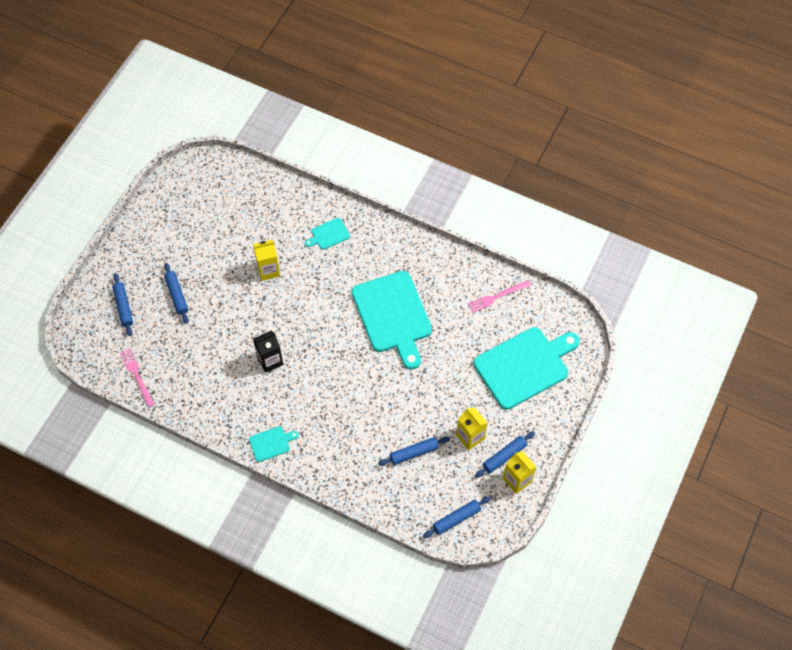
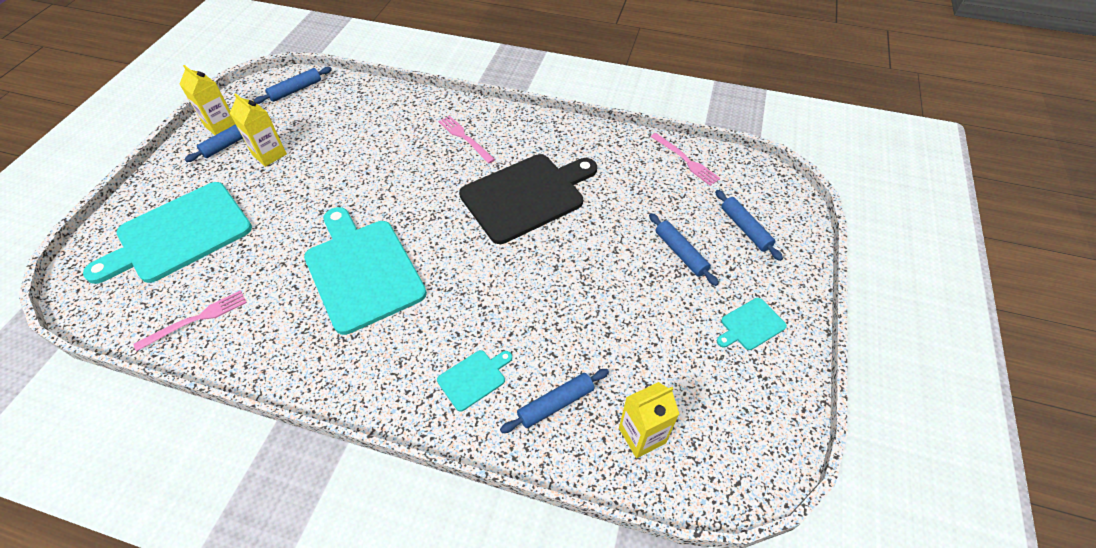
camera: 170 degrees right, 10 degrees down
turquoise cutting board [249,426,299,462] -> turquoise cutting board moved to [717,298,787,350]
yellow carton [253,240,280,281] -> yellow carton moved to [619,382,679,458]
black carton [253,330,283,373] -> black cutting board [459,154,597,244]
blue rolling pin [378,436,450,466] -> blue rolling pin moved to [500,369,609,433]
none -> pink fork [438,116,495,163]

